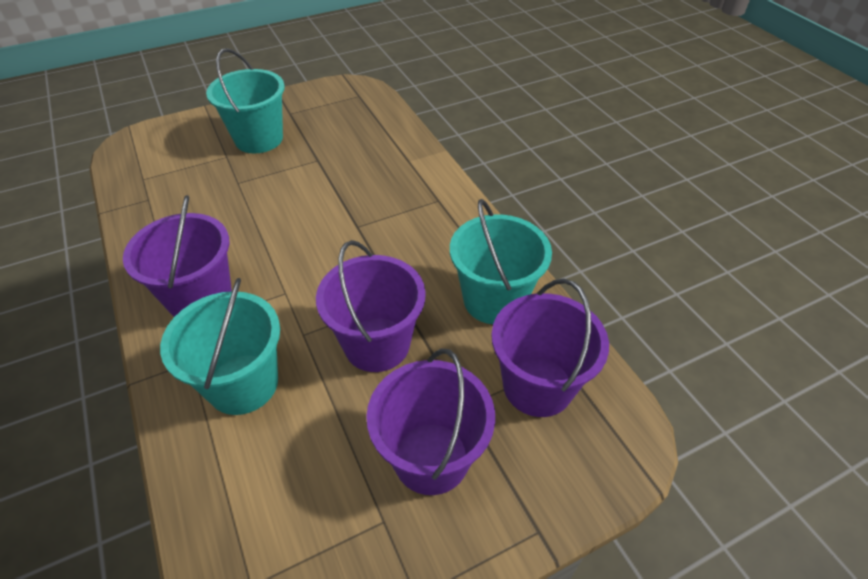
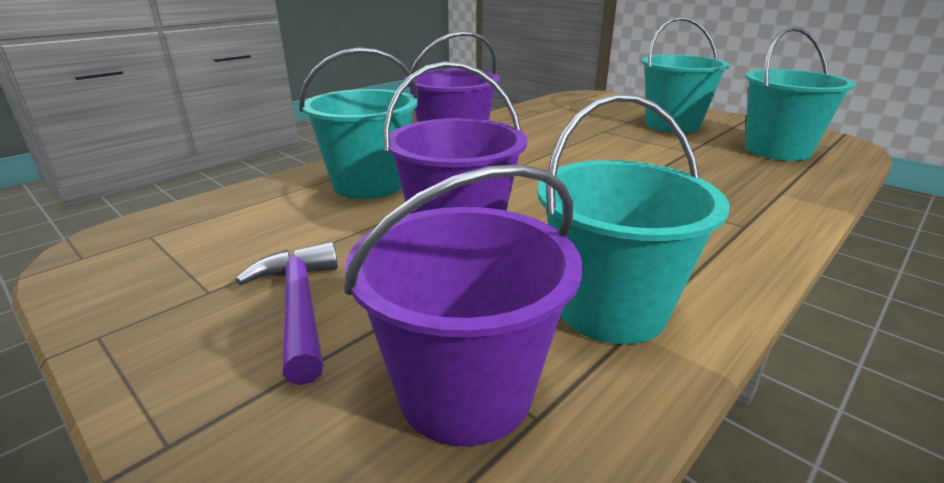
camera: 70 degrees right, 20 degrees down
purple bucket [366,349,495,495] -> purple hammer [235,241,338,385]
none -> turquoise bucket [745,27,856,161]

